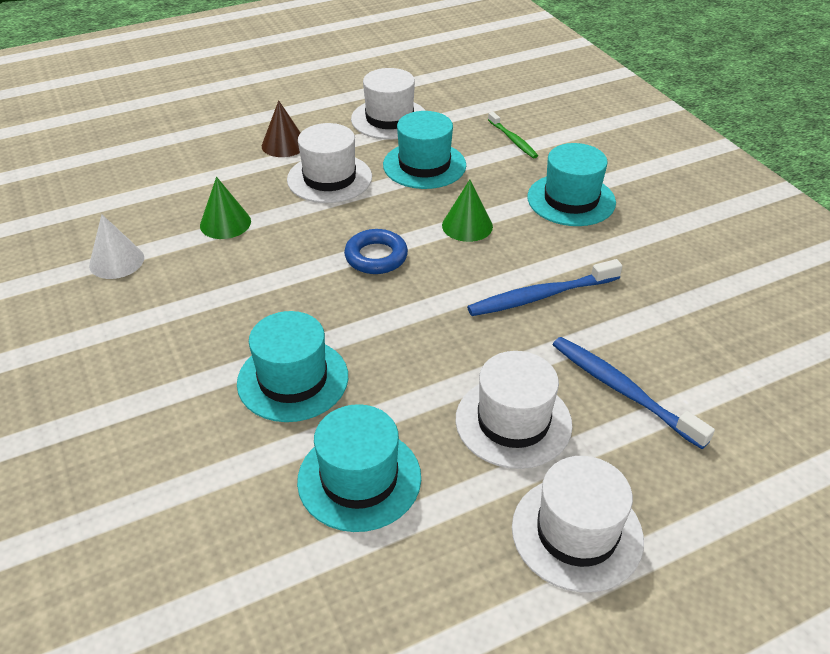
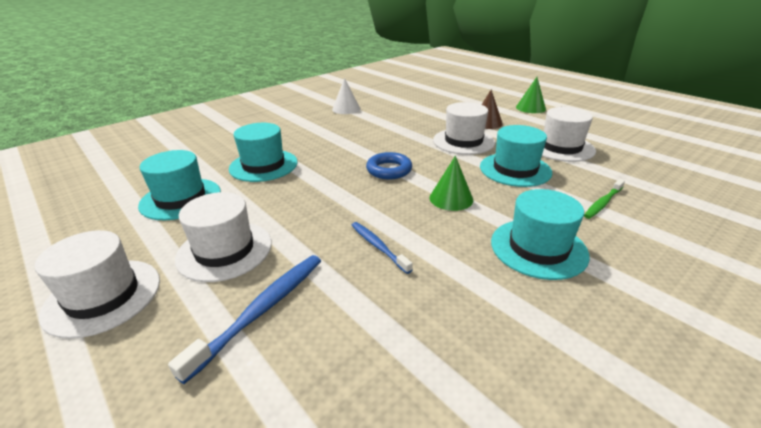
camera: 75 degrees right, 10 degrees down
green cone [200,177,251,239] -> green cone moved to [516,77,546,113]
blue toothbrush [467,259,622,316] -> blue toothbrush [351,222,413,274], size x0.62

